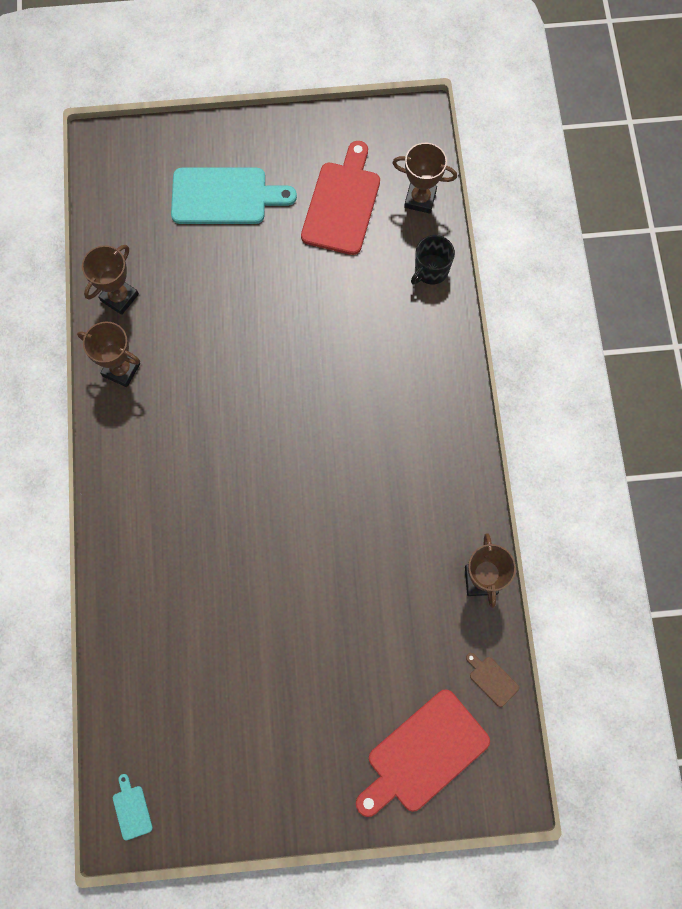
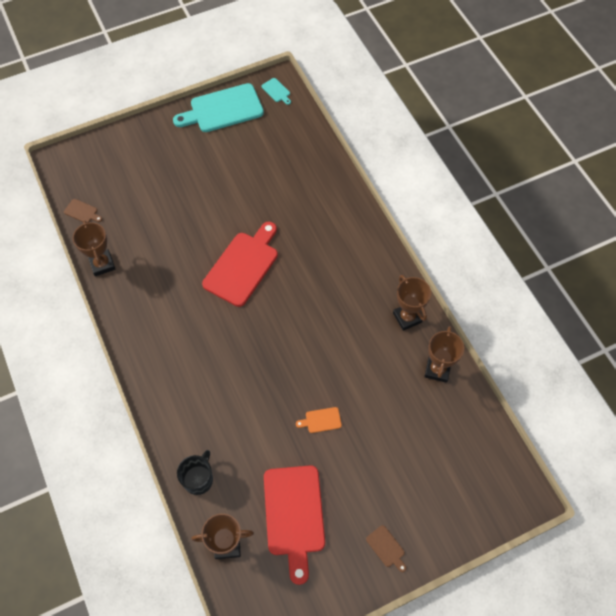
camera: 160 degrees right, 10 degrees down
brown trophy [77,321,140,387] -> brown trophy turned 60 degrees clockwise [393,275,431,331]
turquoise cutting board [171,168,297,224] -> turquoise cutting board moved to [173,83,264,132]
red cutting board [356,689,490,817] -> red cutting board moved to [202,222,278,307]
none -> orange cutting board [296,407,342,433]
none -> brown cutting board [366,525,407,572]

